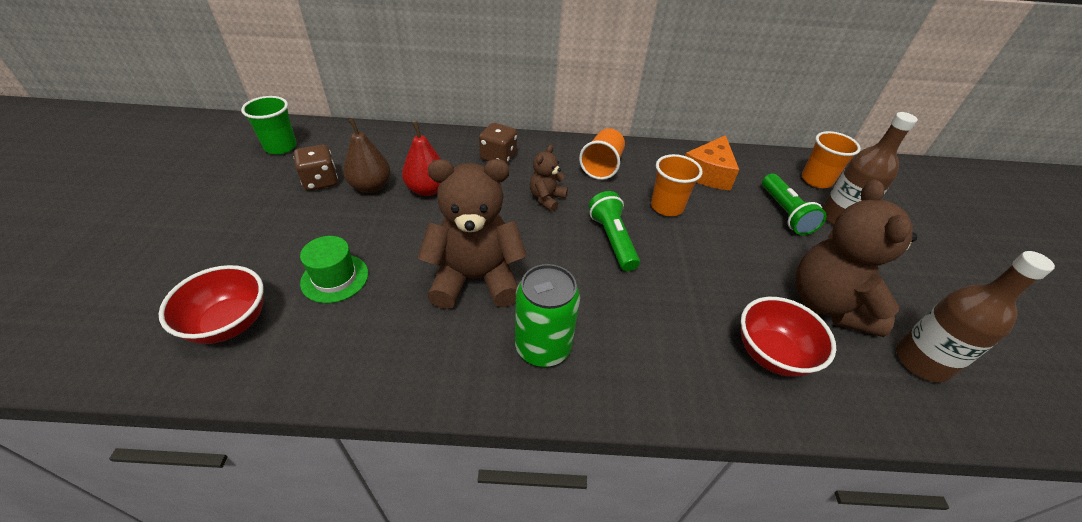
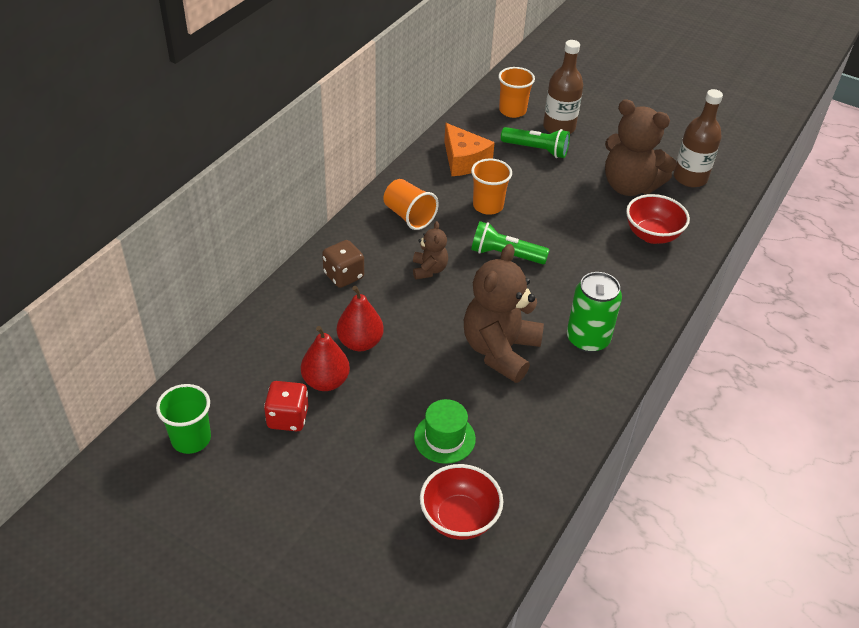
camera: 60 degrees left, 0 degrees up
brown dice [294,145,338,191] -> red dice [264,381,308,431]
brown pear [343,118,391,193] -> red pear [301,326,350,391]
brown teddy bear [530,145,568,212] -> brown teddy bear turned 150 degrees counterclockwise [413,221,448,279]

